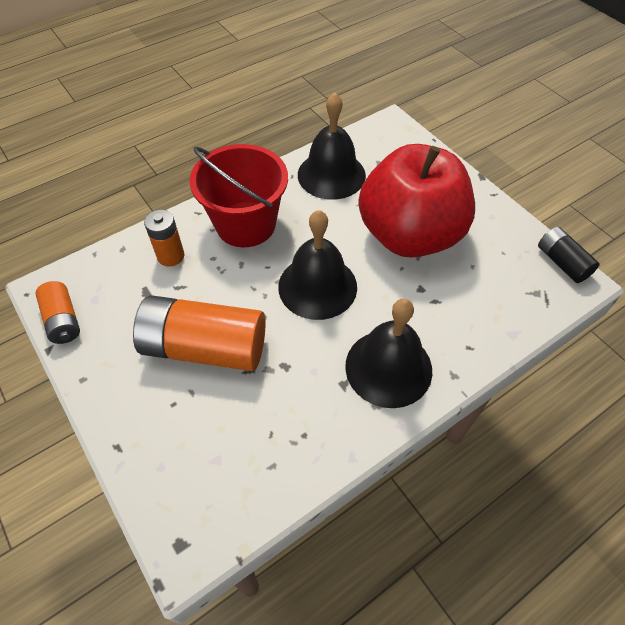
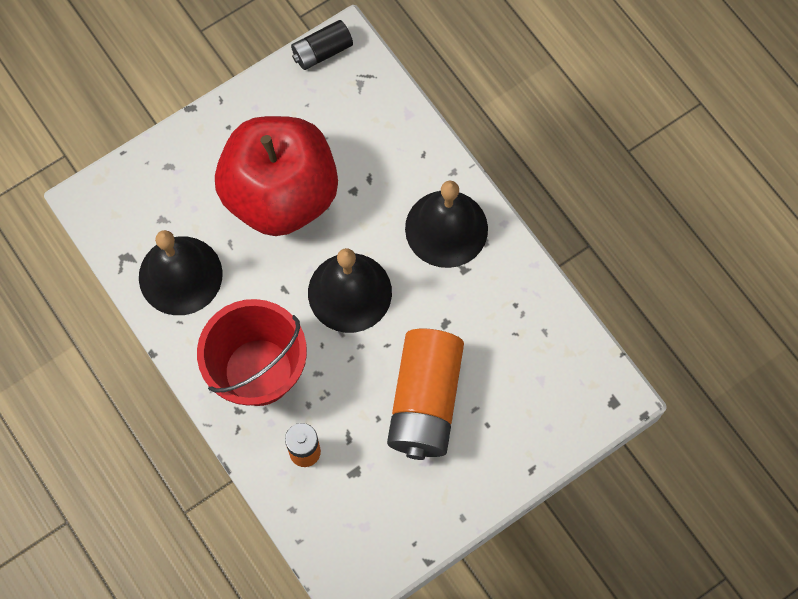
camera: 90 degrees left, 15 degrees up
orange battery [35,281,80,344] -> none

